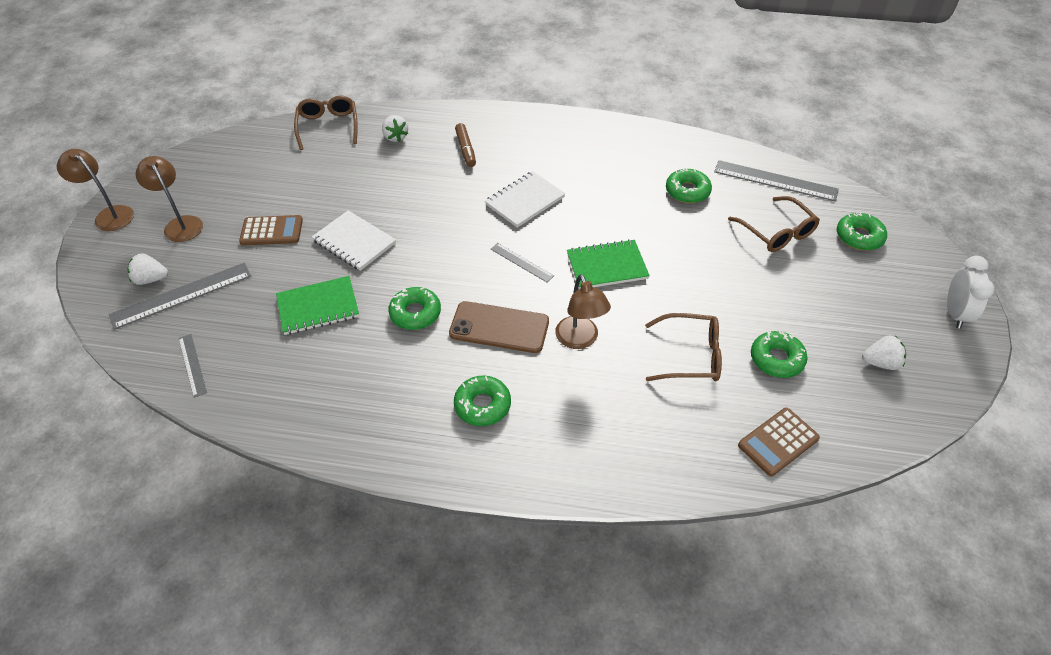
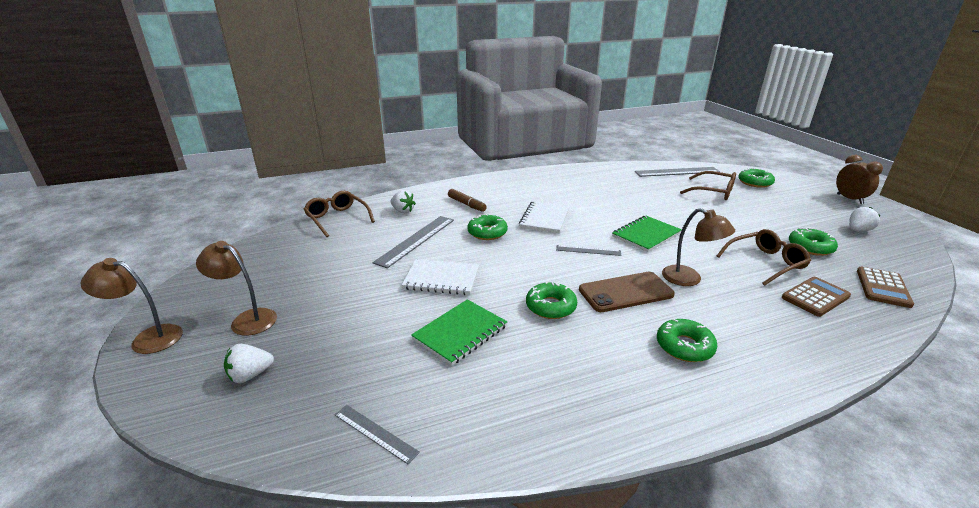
camera: 30 degrees left, 20 degrees down
grey ruler [109,263,251,330] -> grey ruler moved to [372,216,454,268]
brown calculator [239,215,303,246] -> brown calculator moved to [782,277,851,317]
green donut [666,168,712,203] -> green donut moved to [467,214,508,240]
white clock [947,256,995,329] -> brown clock [836,155,883,204]

